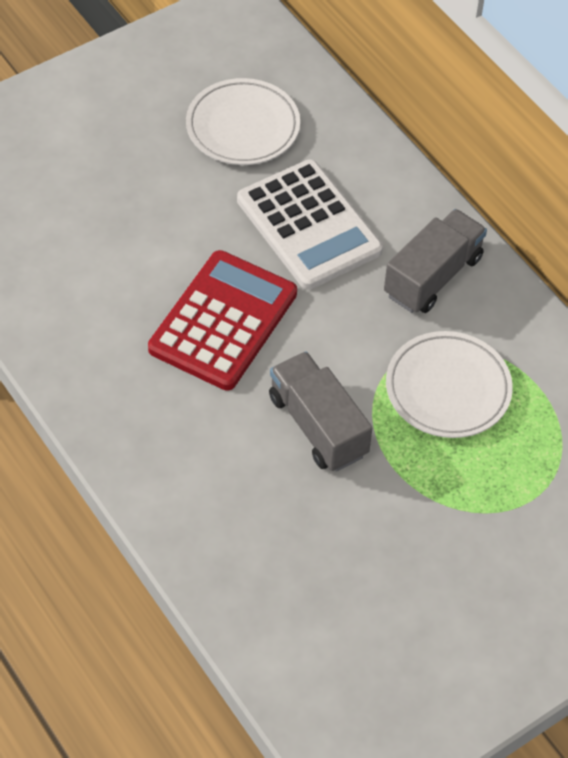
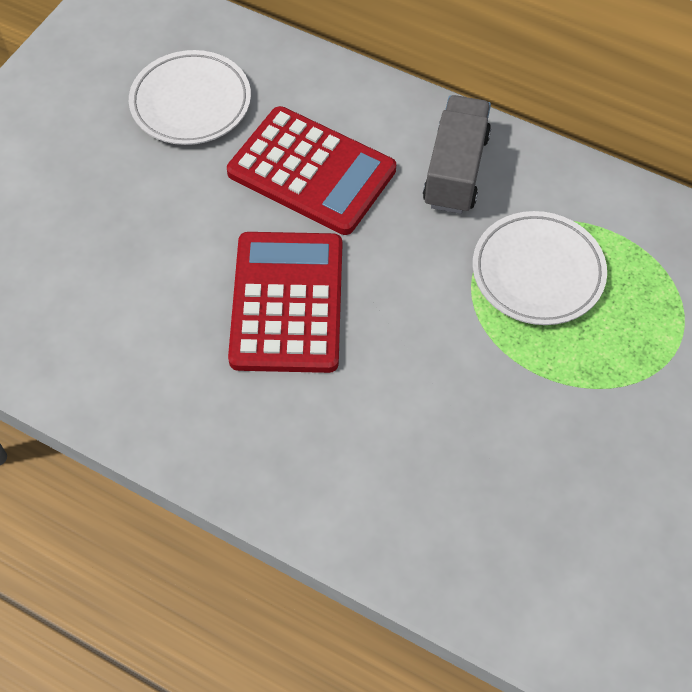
camera: 25 degrees left, 5 degrees up
white calculator [237,159,383,290] -> red calculator [227,106,396,235]
grey truck [269,351,372,472] -> none

